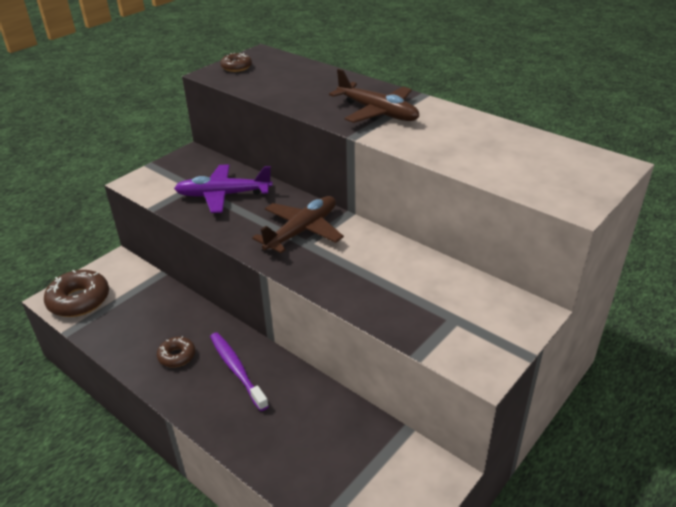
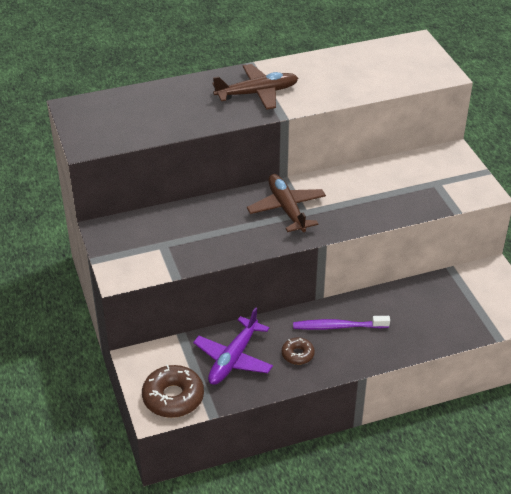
camera: 60 degrees left, 5 degrees up
purple plane [174,164,273,213] -> purple plane moved to [193,307,273,385]
brown donut [220,53,252,72] -> none

